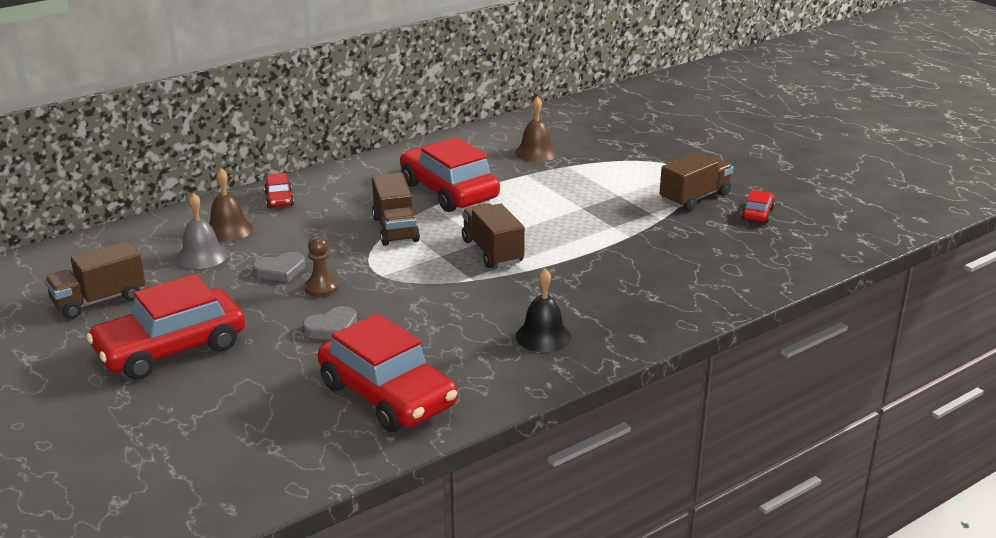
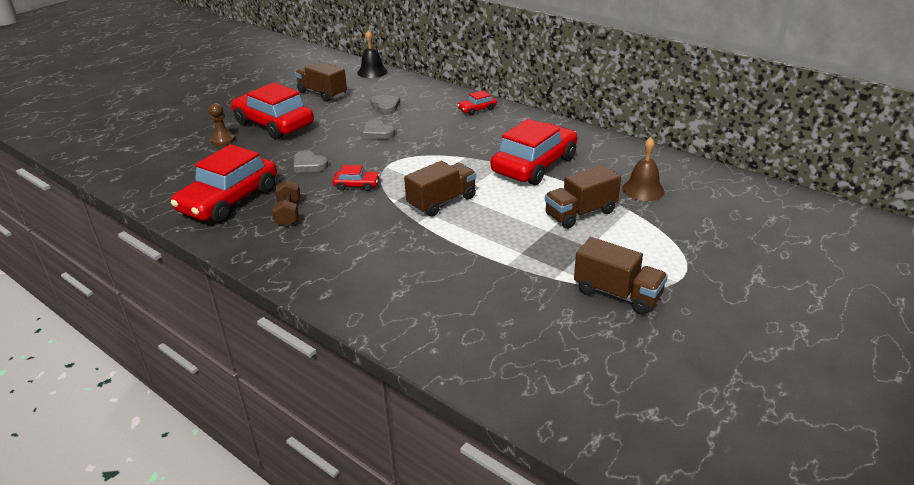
camera: 75 degrees right, 5 degrees up
grey bell [177,193,228,269] -> grey heart [370,95,400,114]
brown bell [209,168,253,242] -> none
brown pawn [305,236,339,297] -> brown pawn moved to [209,103,235,146]
brown truck [372,173,420,246] -> brown truck moved to [545,165,621,229]
black bell [516,268,571,352] -> black bell moved to [357,30,387,78]
red car [741,190,775,223] -> red car moved to [333,165,380,191]
none -> brown dumbbell [272,180,301,227]

